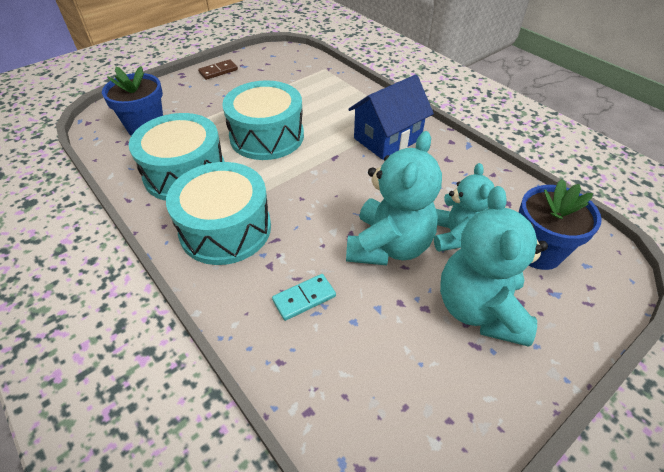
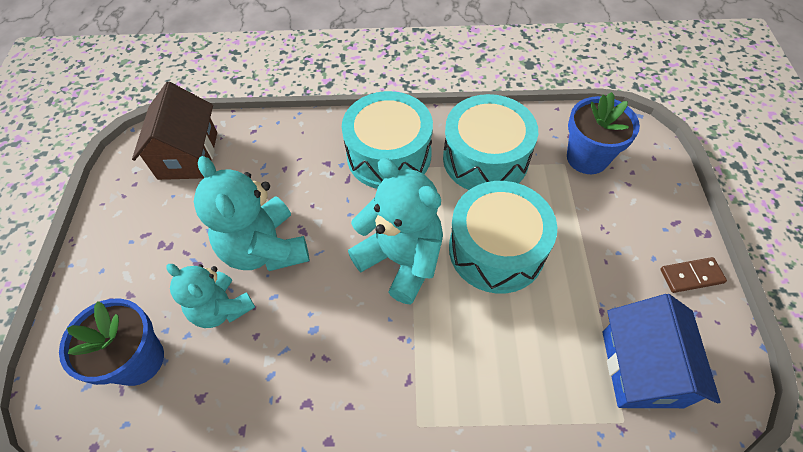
camera: 130 degrees right, 10 degrees up
brown domino [198,59,238,80] -> brown domino turned 75 degrees clockwise [660,257,727,293]
turquoise domino [272,274,336,321] -> none
blue house [348,75,434,160] -> blue house moved to [603,294,720,408]
turquoise teddy bear [440,186,548,347] -> turquoise teddy bear moved to [348,158,443,304]
none -> brown house [132,82,217,180]

